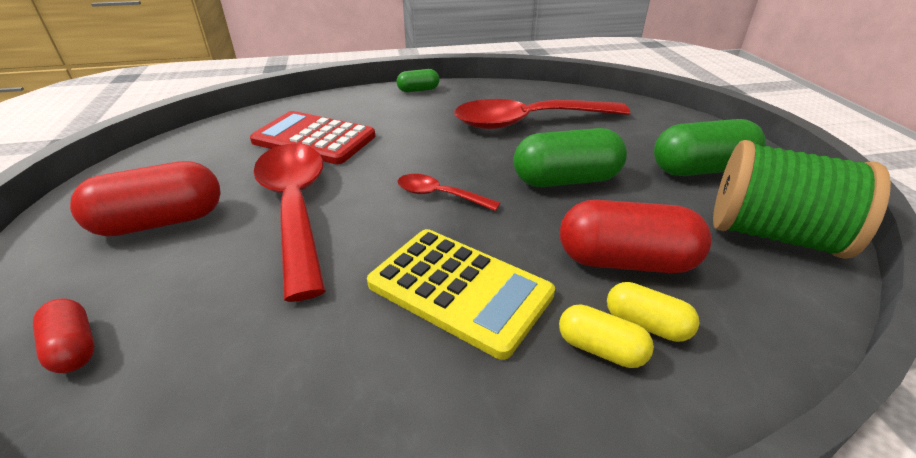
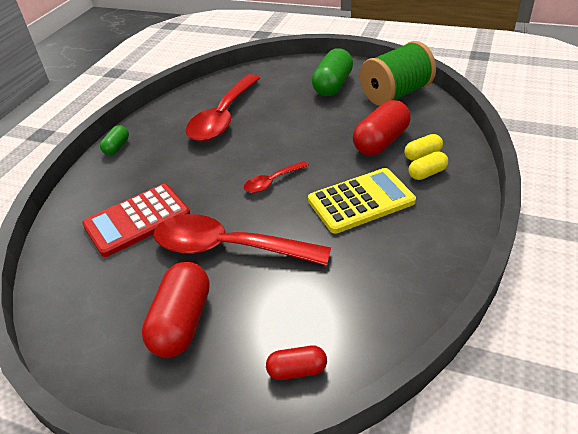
camera: 55 degrees left, 5 degrees up
green capsule [513,128,627,187] -> none

